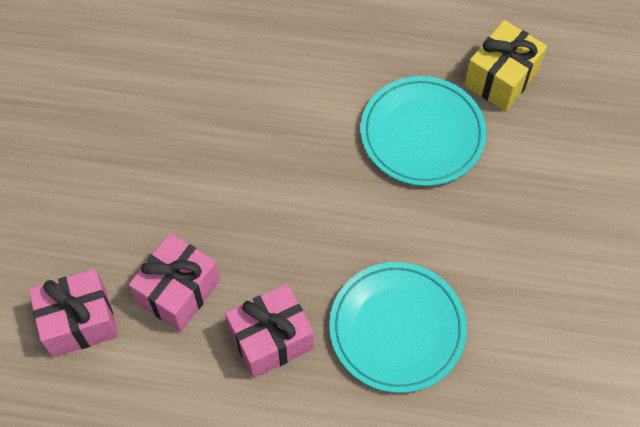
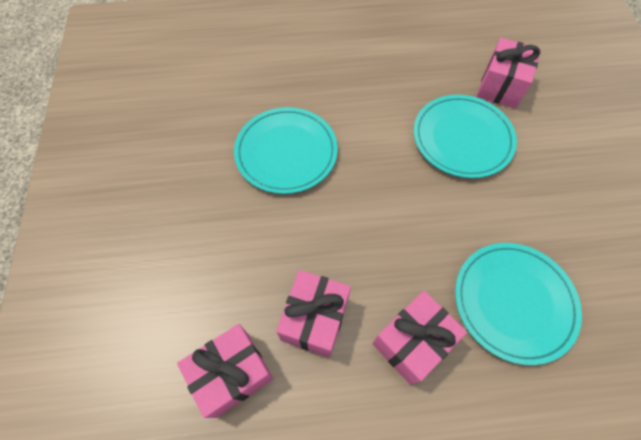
camera: 15 degrees left, 0 degrees up
yellow gift [464,20,547,111] -> pink gift [477,38,541,109]
none -> turquoise plate [234,107,338,194]

